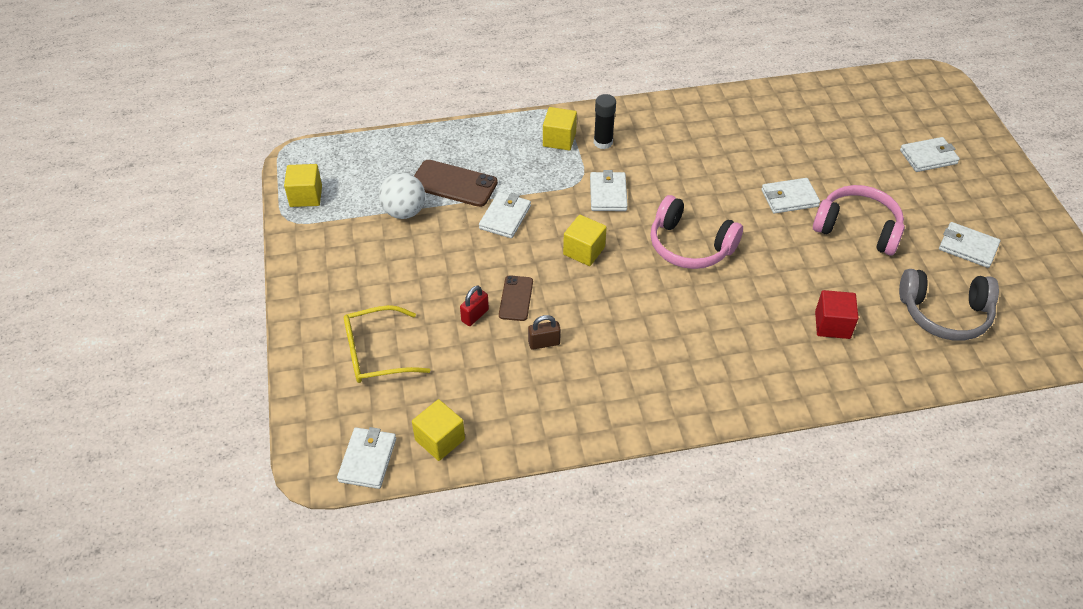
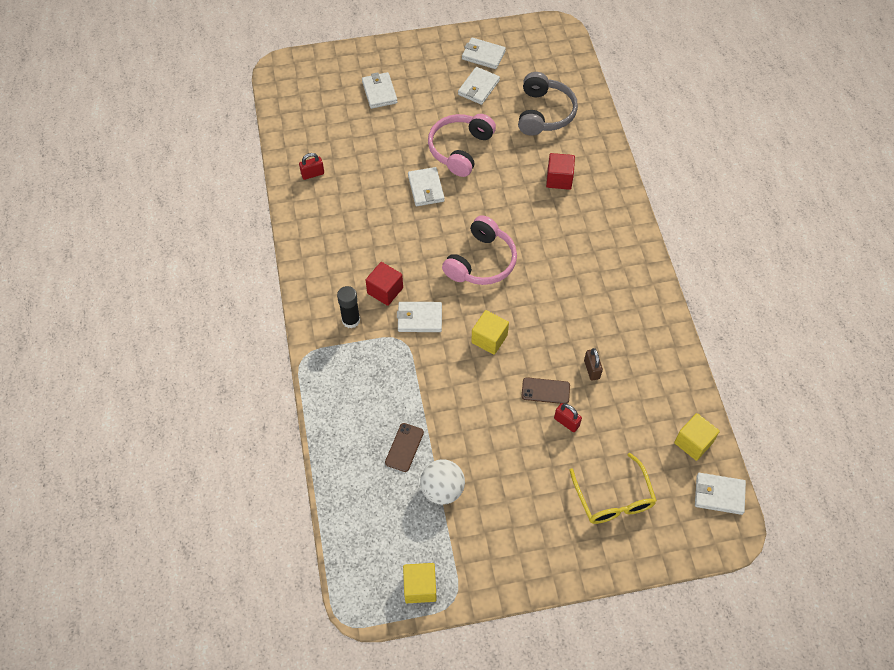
camera: 90 degrees left, 10 degrees up
brown phone [414,160,498,207] -> brown phone [385,423,424,472], size x0.62
white wallet [479,192,531,238] -> white wallet moved to [462,37,506,69]
yellow cube [543,107,577,151] -> none
none -> red padlock [299,153,324,180]
none -> red cube [366,262,403,306]

